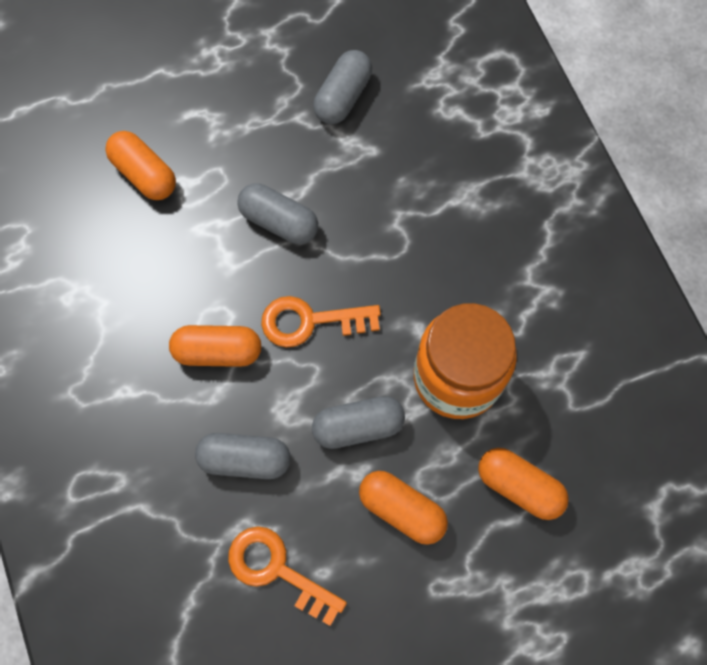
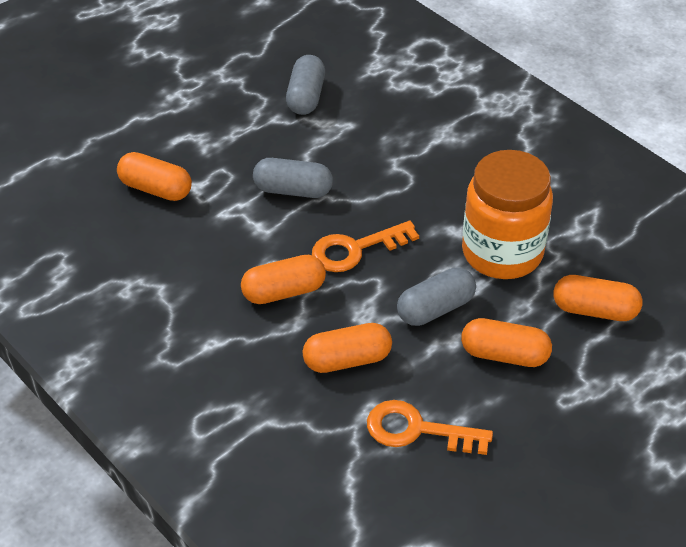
camera: 20 degrees left, 25 degrees down
grey capsule [195,433,291,479] -> orange capsule [303,323,392,373]

